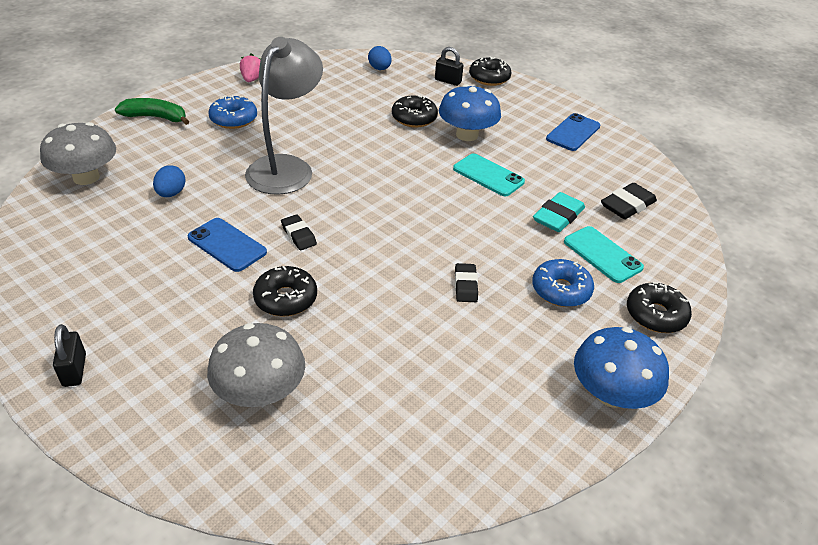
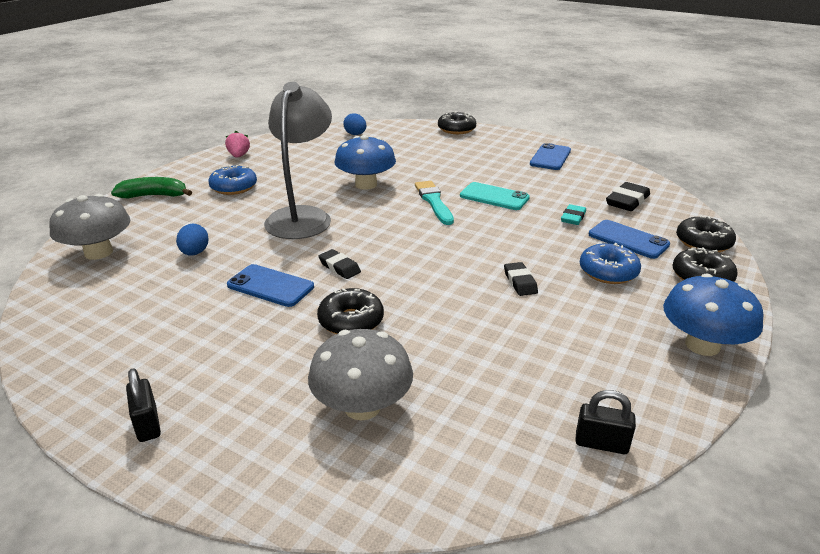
camera: 10 degrees left, 10 degrees down
black donut [392,95,438,128] -> black donut moved to [676,215,736,252]
black padlock [435,47,464,86] -> black padlock moved to [575,390,636,454]
blue mushroom [439,84,501,141] -> blue mushroom moved to [335,135,396,190]
turquoise eraser [533,192,585,232] -> turquoise eraser [561,204,586,225], size x0.65
turquoise phone [564,226,644,283] -> blue phone [589,220,670,259]
none -> turquoise brush [415,181,454,225]

